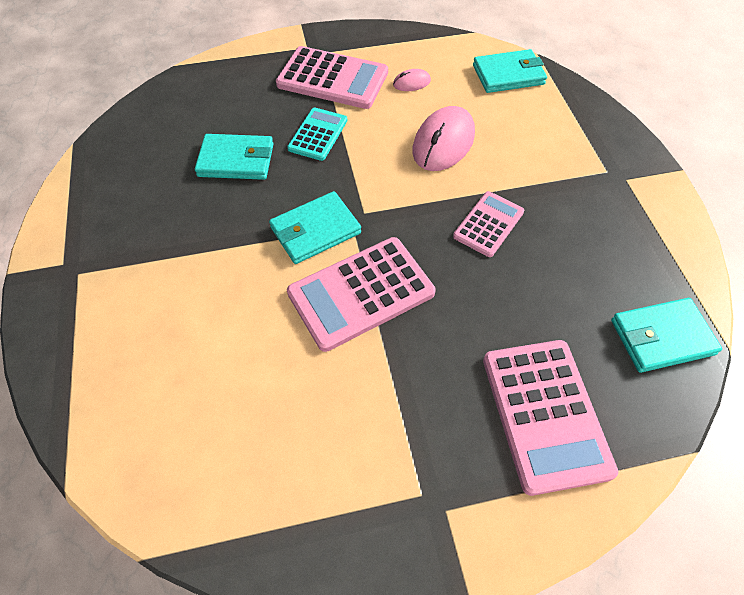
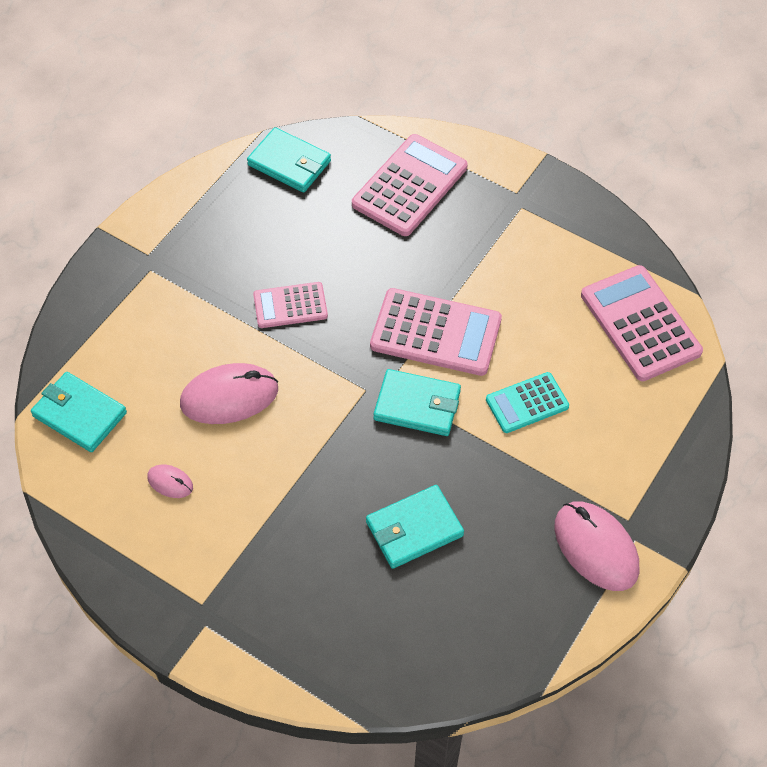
camera: 135 degrees left, 0 degrees up
turquoise wallet [195,134,274,180] -> turquoise wallet turned 75 degrees counterclockwise [366,485,464,569]
pink calculator [276,46,388,109] -> pink calculator moved to [581,265,703,381]
turquoise calculator [287,107,347,161] -> turquoise calculator moved to [486,372,569,433]
none -> pink mouse [555,501,639,591]

